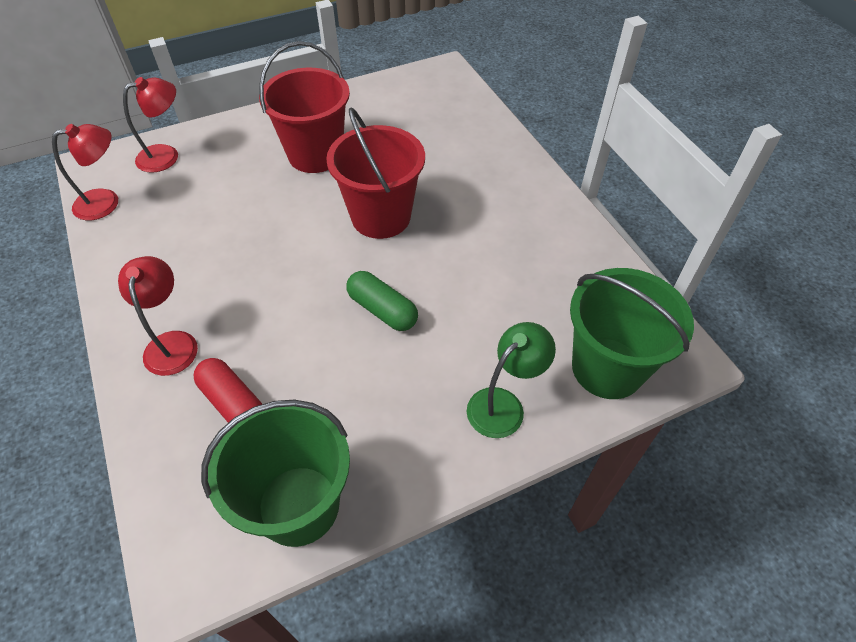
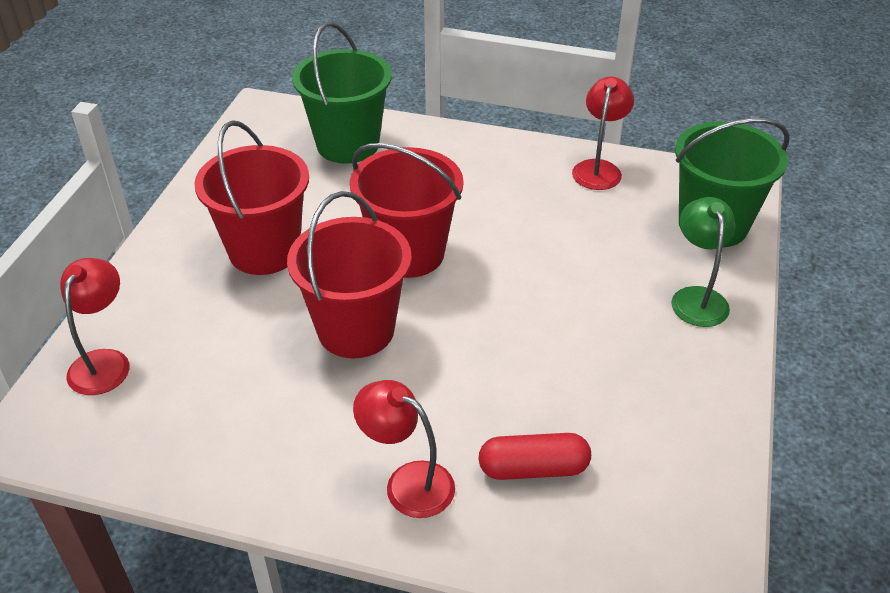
camera: 50 degrees left, 10 degrees down
red lamp [52,124,118,220] -> red lamp moved to [572,76,634,190]
green bucket [201,400,350,547] -> green bucket moved to [292,22,392,164]
green capsule [347,271,418,331] -> none
none -> red bucket [287,191,412,358]

